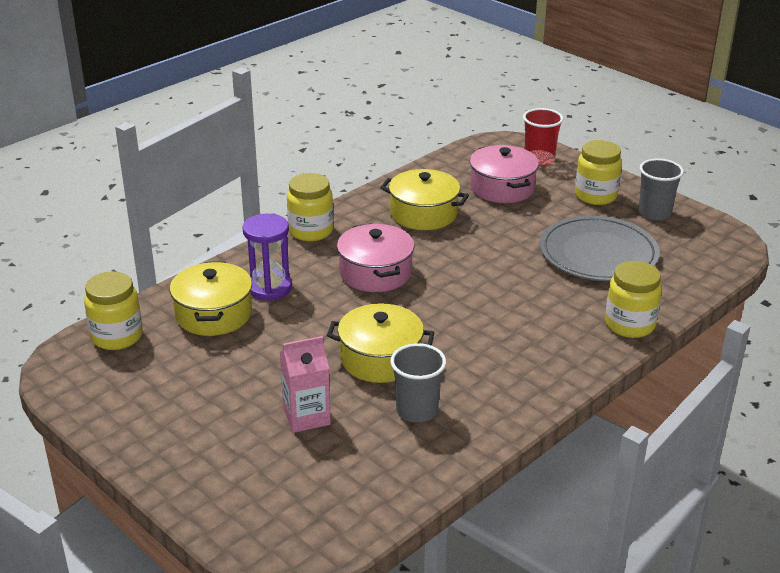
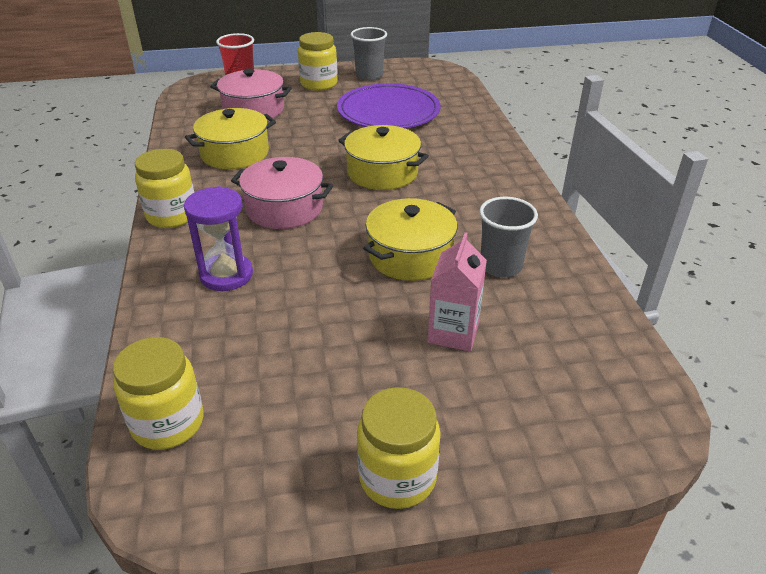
camera: 55 degrees left, 5 degrees up
yellow pot [170,261,252,336] -> yellow pot moved to [338,125,429,190]
grey plate [540,215,660,281] -> purple plate [337,83,441,128]
yellow jar [605,261,662,338] -> yellow jar moved to [357,387,441,509]

